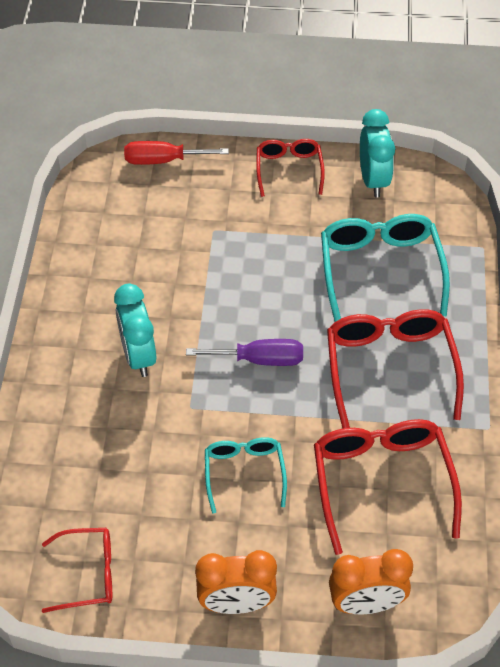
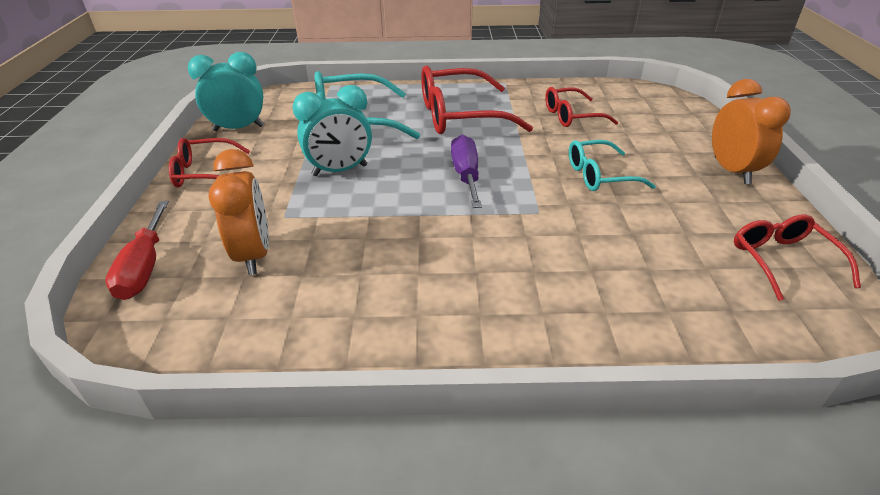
camera: 95 degrees left, 15 degrees down
turquoise clock [114,284,156,377] -> turquoise clock moved to [293,85,372,176]
red glasses [314,419,462,555] -> red glasses [545,87,618,127], size x0.59
orange clock [329,549,413,615] -> orange clock moved to [209,149,269,275]

